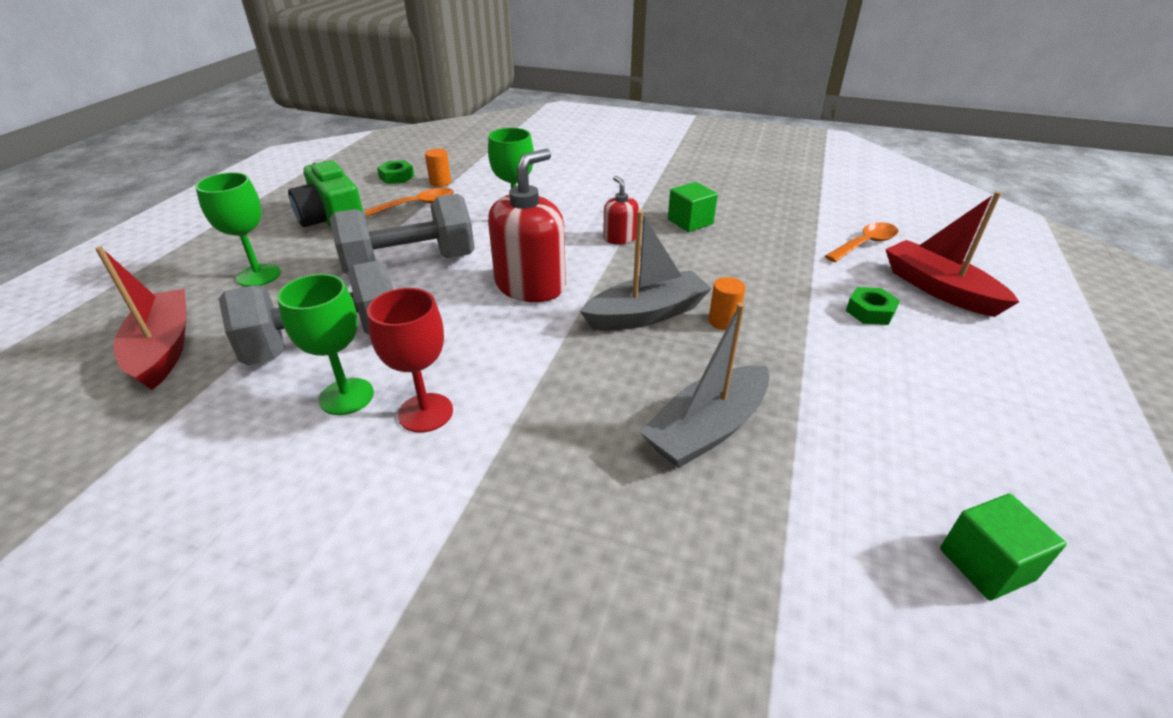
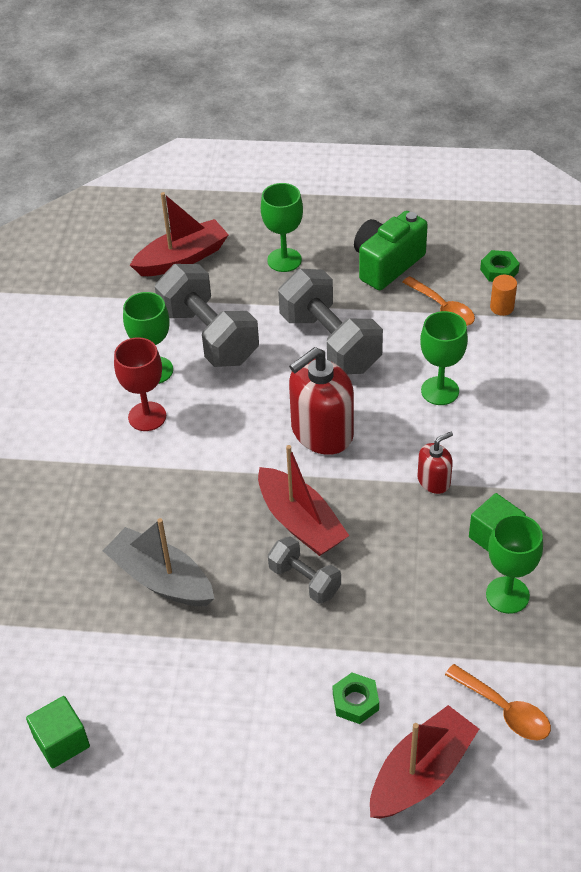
camera: 80 degrees right, 10 degrees up
red soap dispenser [488,149,566,302] -> red soap dispenser turned 120 degrees clockwise [289,347,354,455]
grey boat [580,210,712,331] -> red boat [258,445,349,556]
orange cylinder [709,277,745,330] -> grey dumbbell [268,536,341,604]
none -> green goblet [486,514,543,614]

